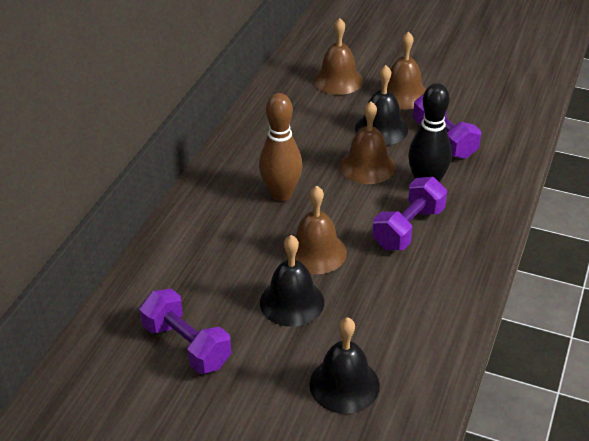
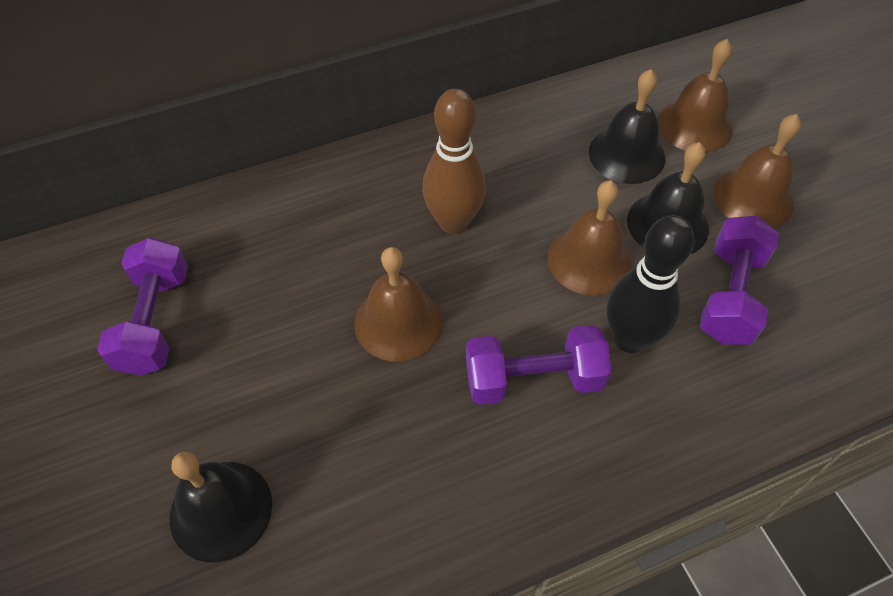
camera: 45 degrees right, 15 degrees up
black bell [260,235,324,327] -> black bell moved to [589,69,665,184]

